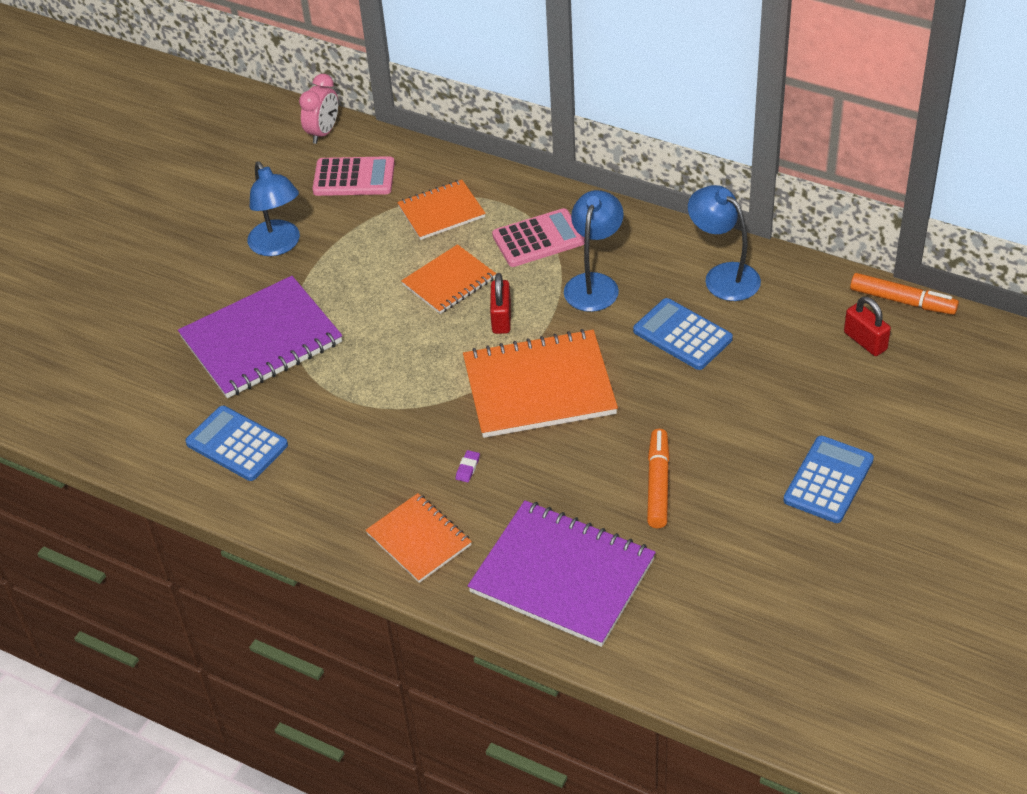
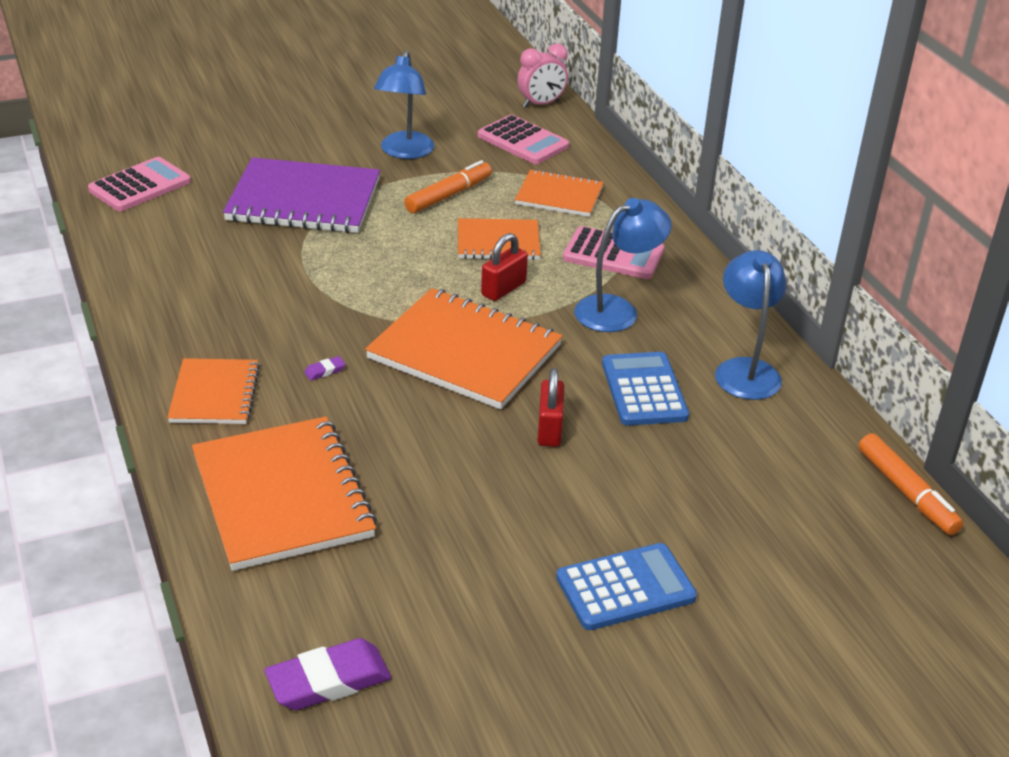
camera: 35 degrees right, 10 degrees down
blue calculator [185,406,288,481] -> none
purple notebook [468,500,656,647] -> orange notebook [192,416,377,571]
orange marker [647,429,670,528] -> orange marker moved to [404,160,492,213]
red padlock [844,296,891,356] -> red padlock moved to [537,368,564,447]
none -> pink calculator [88,157,191,212]
none -> purple eraser [264,638,391,710]

